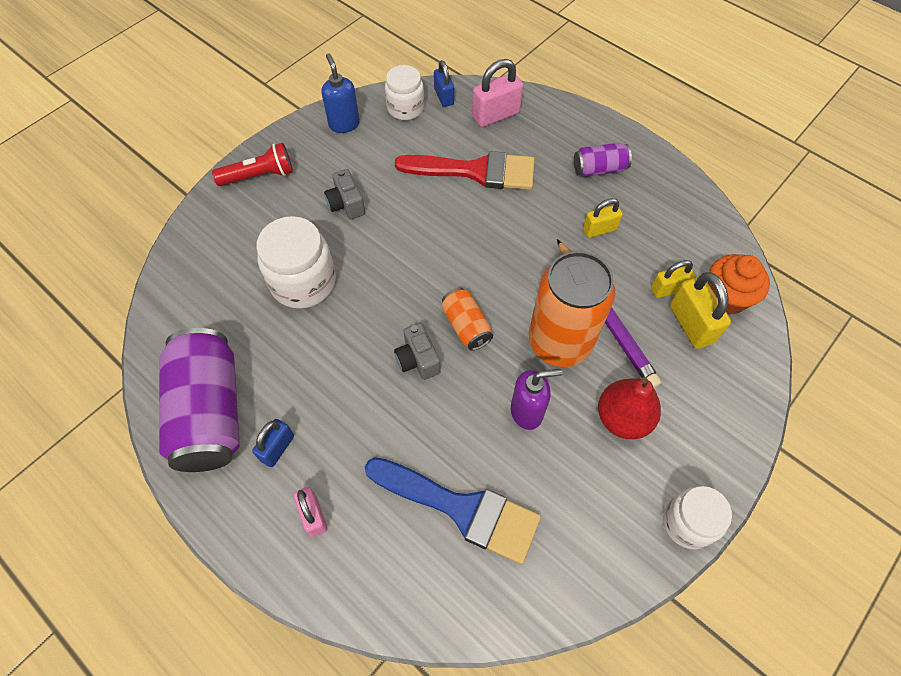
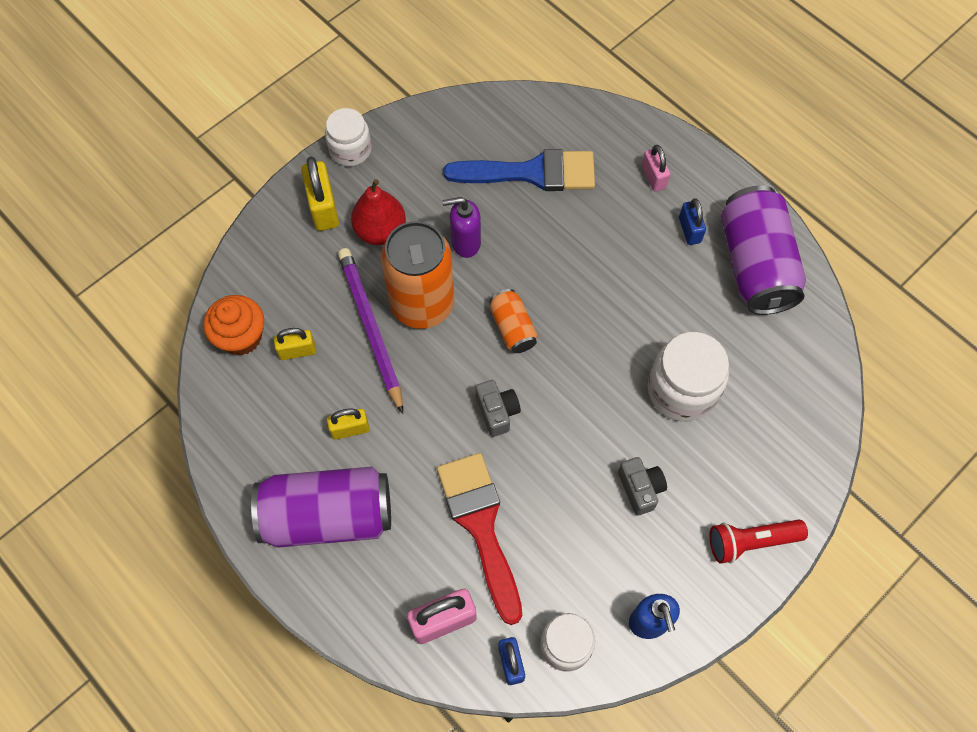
camera: 175 degrees left, 5 degrees up
blue padlock [252,419,294,467] -> blue padlock turned 45 degrees counterclockwise [679,198,706,245]
blue brush [365,457,541,564] -> blue brush turned 150 degrees clockwise [444,149,595,191]
grey camera [394,323,441,380] -> grey camera moved to [476,380,521,437]
red brush [395,151,535,190] -> red brush turned 60 degrees clockwise [437,453,522,625]
purple can [574,143,632,177] -> purple can [251,467,391,547], size x2.00
yellow padlock [670,272,731,349] -> yellow padlock moved to [301,156,339,231]

